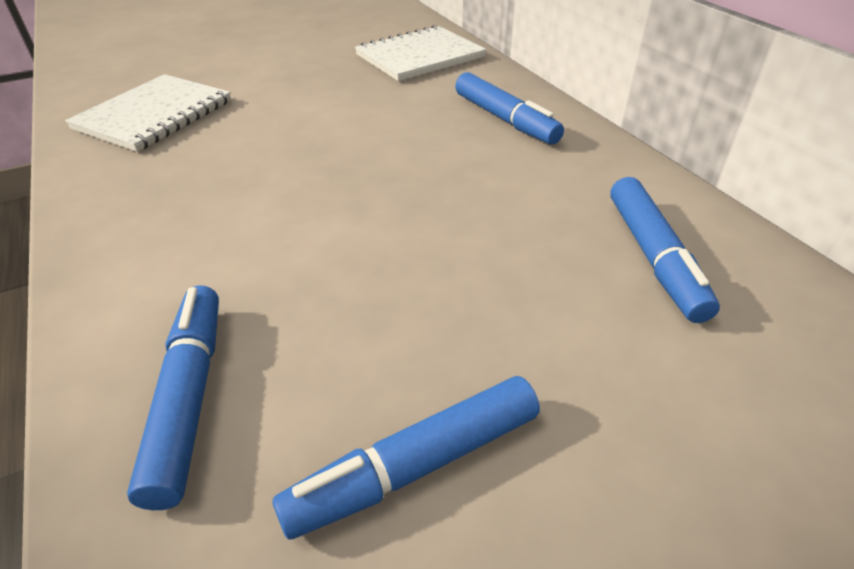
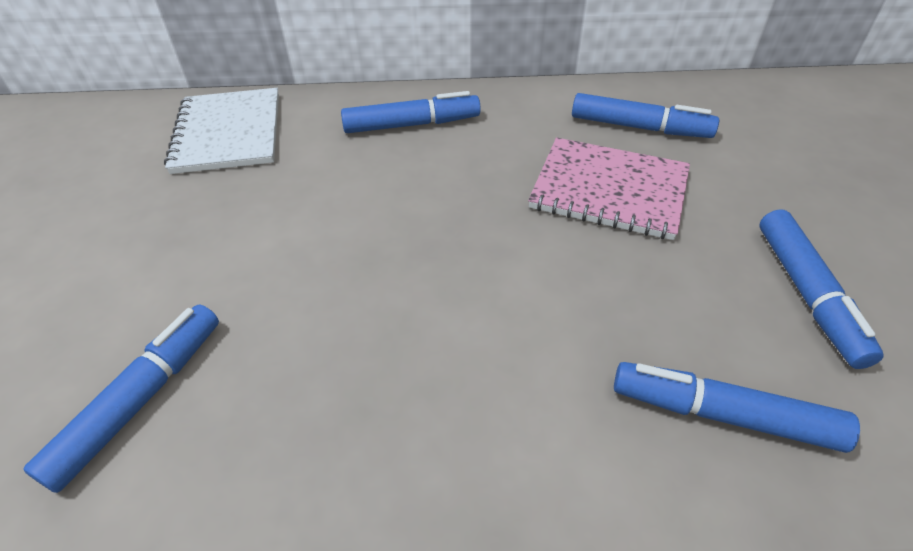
camera: 65 degrees left, 5 degrees up
white notebook [65,74,231,152] -> blue marker [23,304,219,493]
none -> pink notebook [528,137,690,240]

